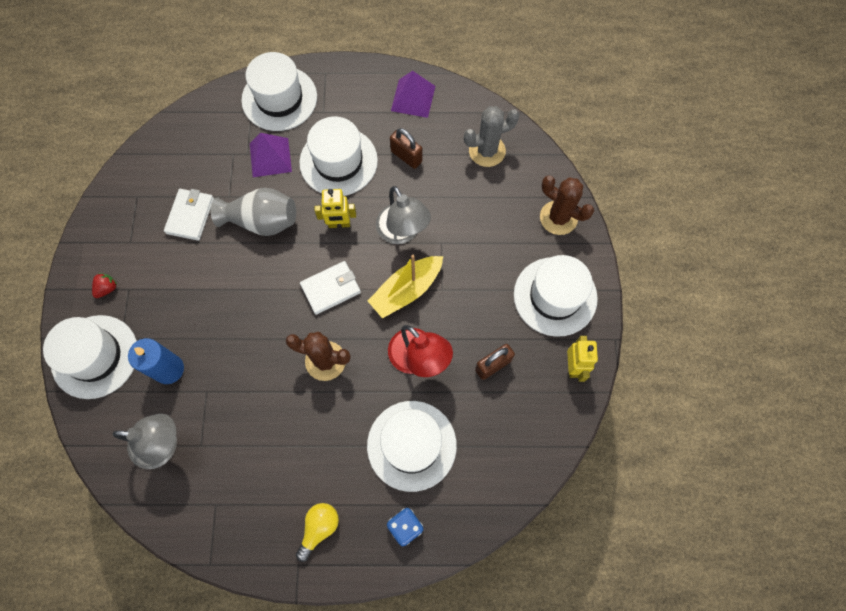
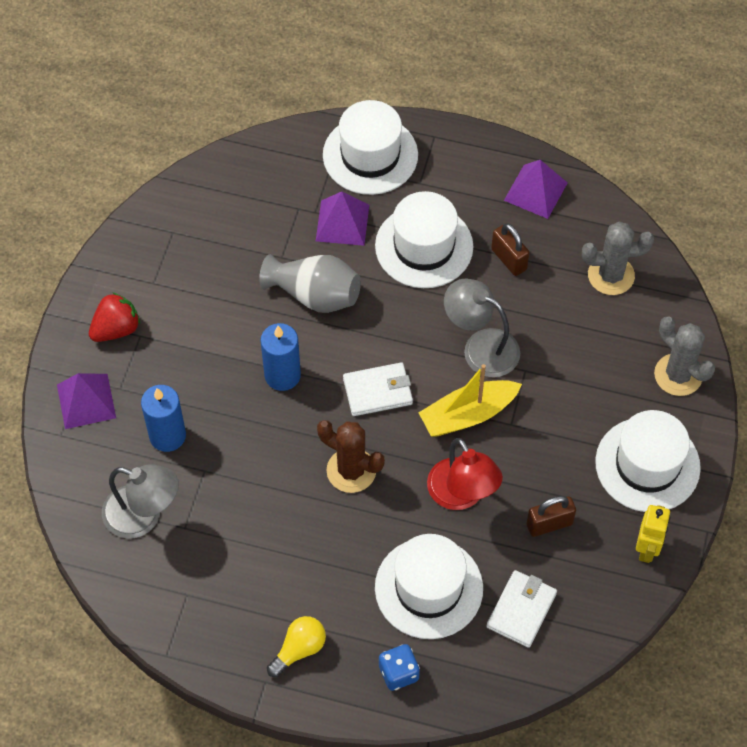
camera: 15 degrees right, 10 degrees down
white hat [43,315,137,399] -> purple pyramid [57,373,116,429]
red strawberry [92,273,117,298] -> red strawberry [89,292,140,342], size x1.70
white wallet [164,189,214,241] -> white wallet moved to [486,570,557,648]
yellow robot [315,189,356,228] -> none
grey lamp [376,186,431,244] -> grey lamp turned 135 degrees clockwise [444,278,520,377]
brown cactus [540,175,594,235] -> grey cactus [654,317,715,396]
none -> blue candle [261,323,301,391]

